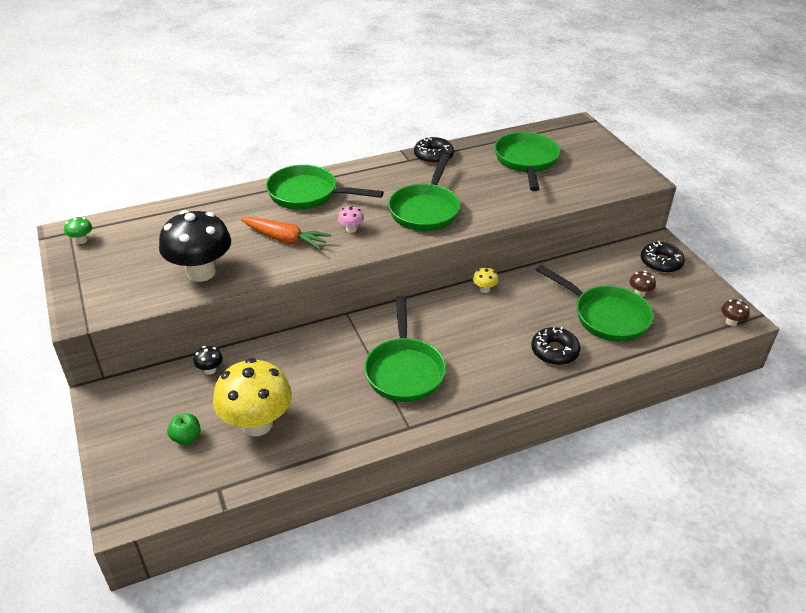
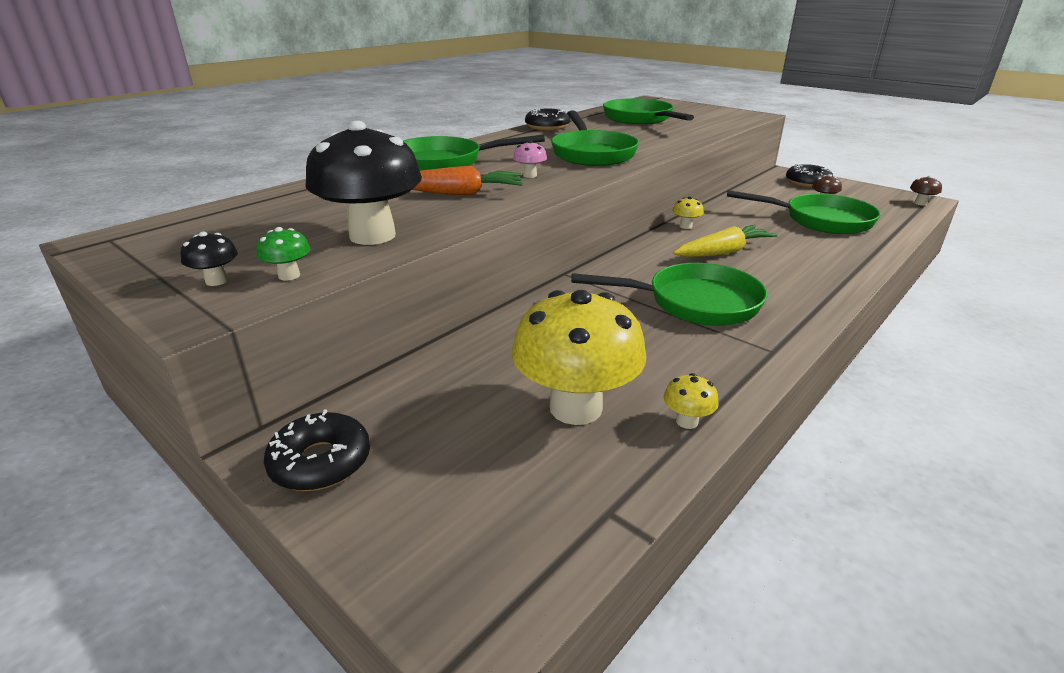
camera: 25 degrees left, 10 degrees down
green mushroom [64,217,92,244] -> green mushroom moved to [257,227,310,280]
green apple [167,413,201,445] -> none
black mushroom [193,346,223,375] -> black mushroom moved to [181,232,238,286]
green pan [364,296,446,402] -> green pan turned 60 degrees counterclockwise [571,263,767,326]
black donut [531,327,580,365] -> black donut moved to [264,410,370,491]
none -> yellow mushroom [664,373,719,429]
none -> yellow carrot [673,225,778,257]

